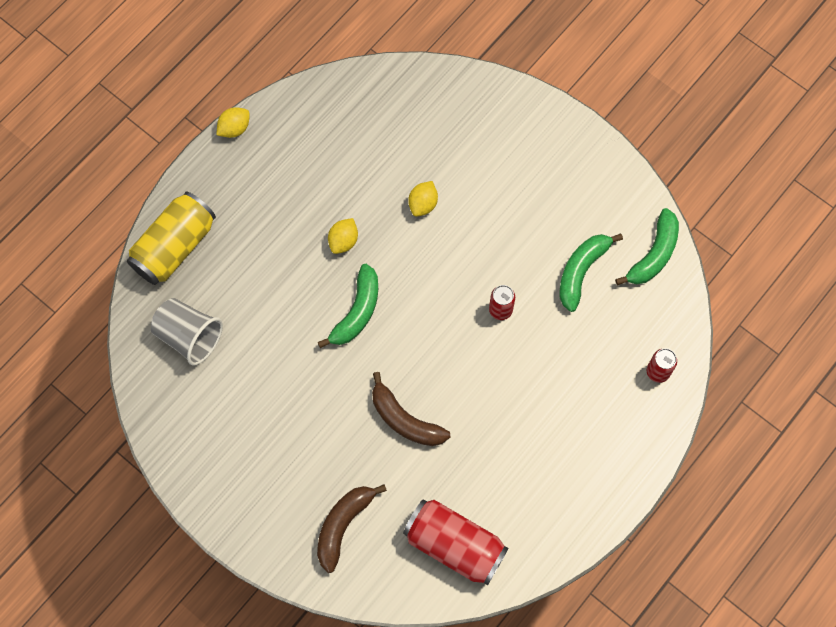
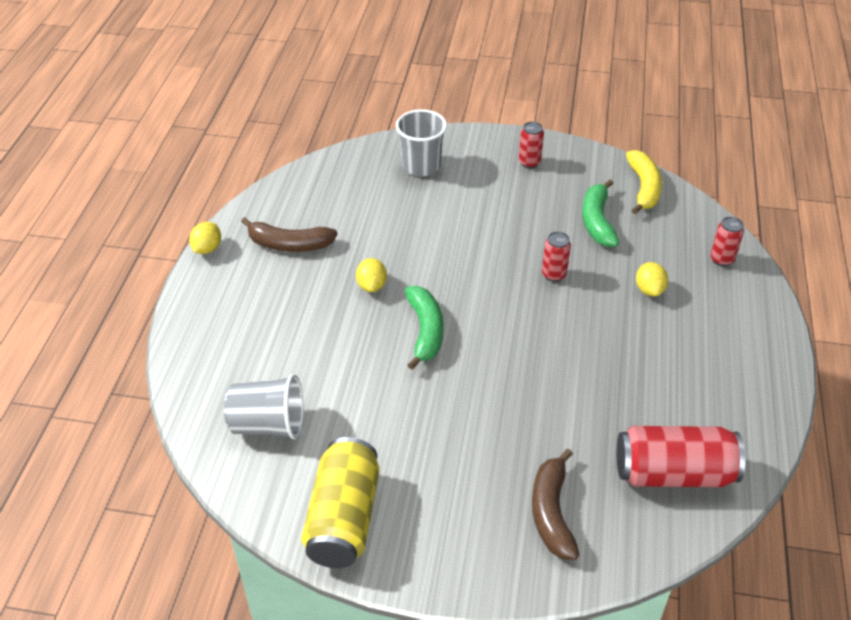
camera: 30 degrees left, 25 degrees down
yellow can [127,191,216,285] -> yellow can moved to [301,437,379,568]
brown banana [372,372,450,446] -> brown banana moved to [241,217,337,252]
yellow lemon [408,181,438,217] -> yellow lemon moved to [636,262,668,296]
green banana [615,208,679,285] -> yellow banana [626,150,662,214]
none -> grey cup [396,109,447,176]
none -> red can [519,121,544,168]

